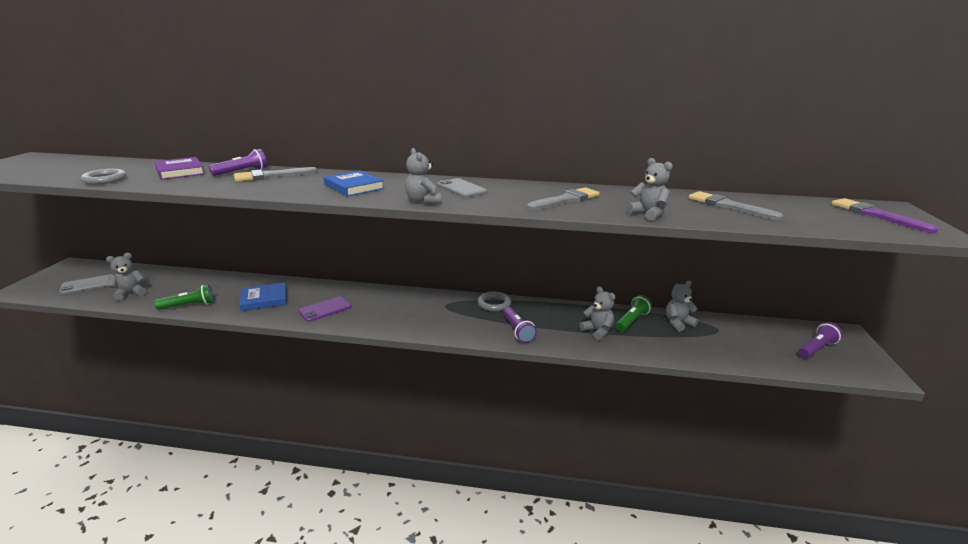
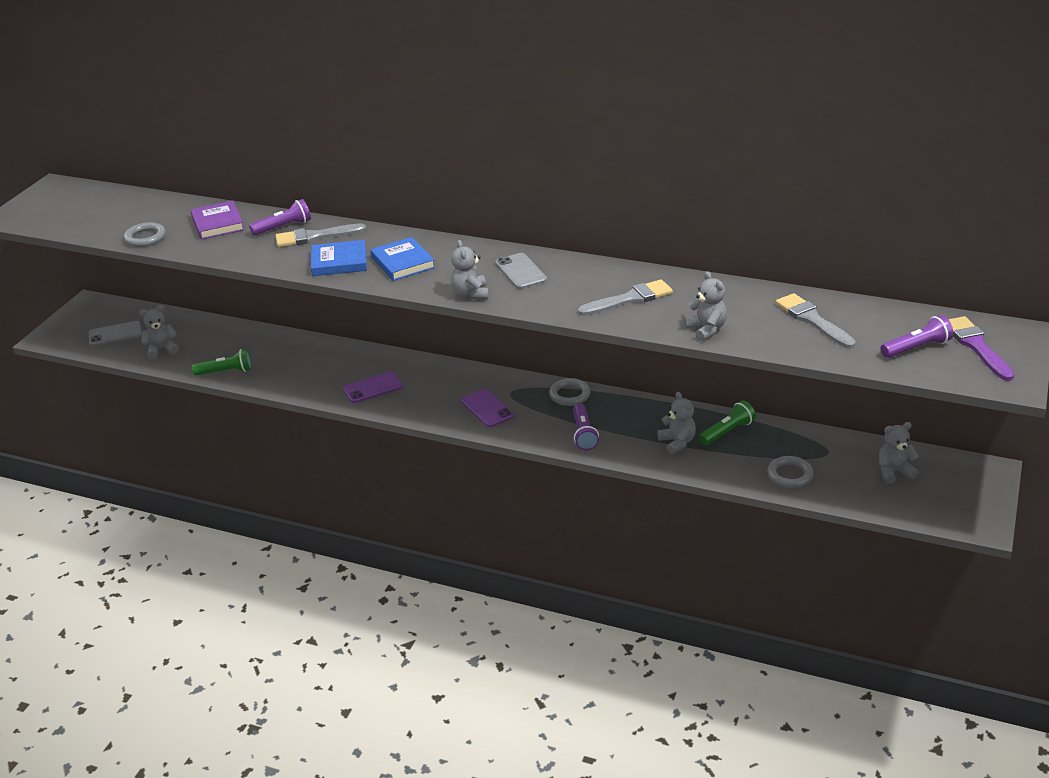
camera: 15 degrees right, 10 degrees up
blue book [239,282,287,311] -> blue book moved to [311,240,367,276]
grey teddy bear [666,281,698,332] -> grey teddy bear moved to [879,422,919,484]
purple flashlight [798,322,843,358] -> purple flashlight moved to [881,315,953,358]
none -> purple phone [461,389,514,427]
none -> grey ring [767,456,814,488]

